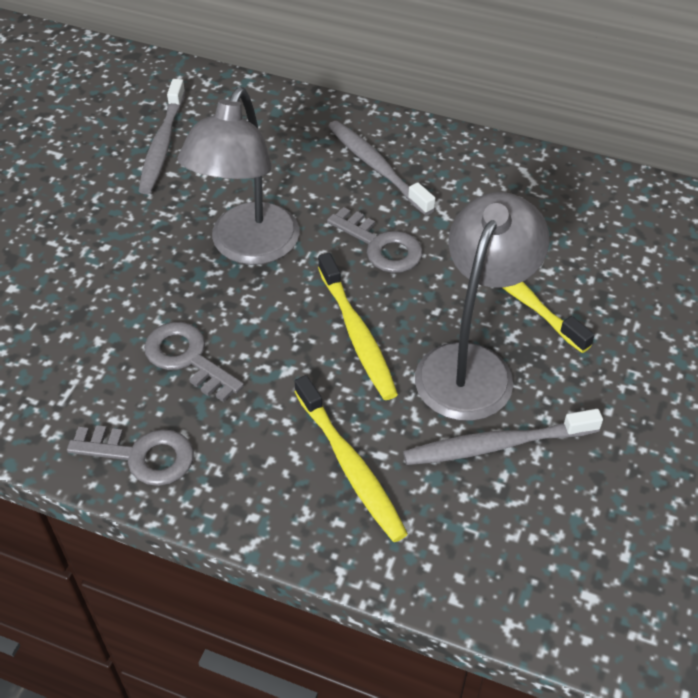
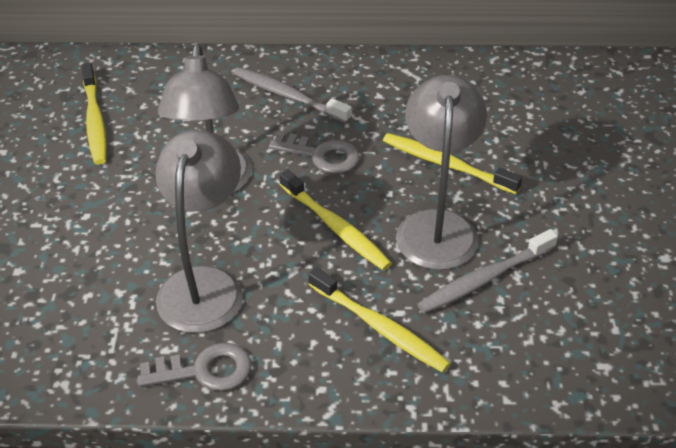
camera: 20 degrees left, 5 degrees down
grey toothbrush [139,79,185,194] -> yellow toothbrush [81,63,107,165]
grey key [144,322,244,402] -> grey lamp [155,130,243,333]

